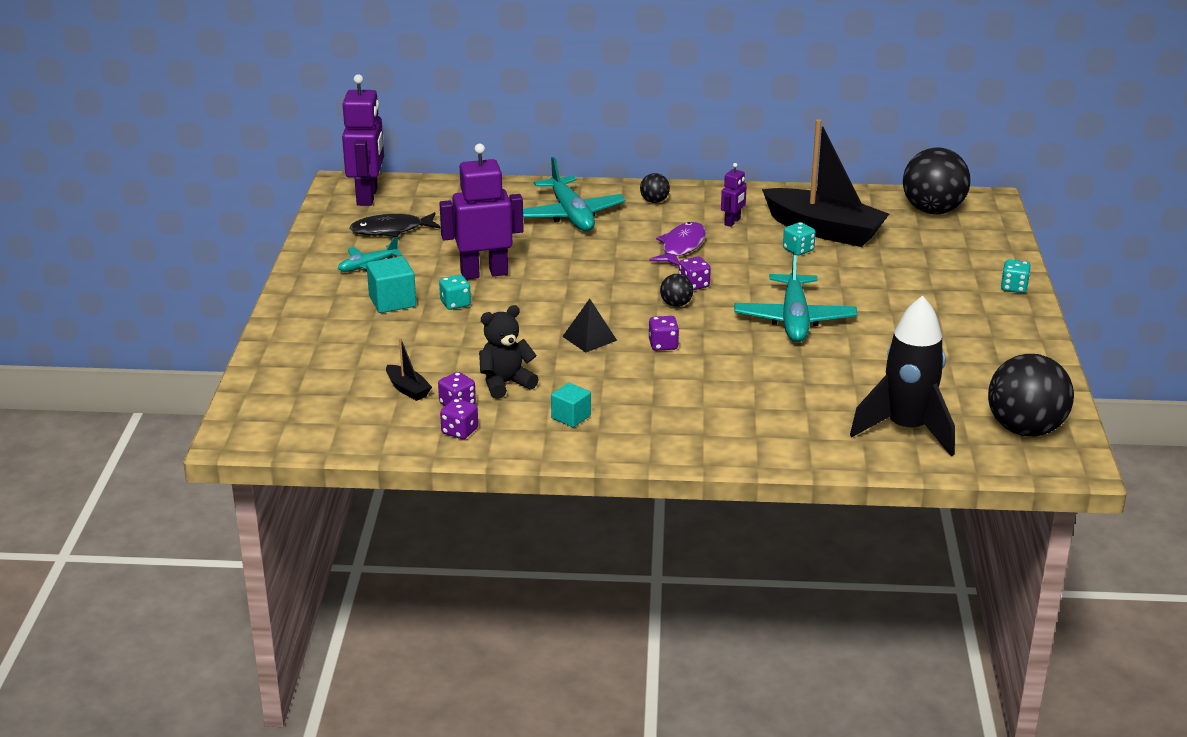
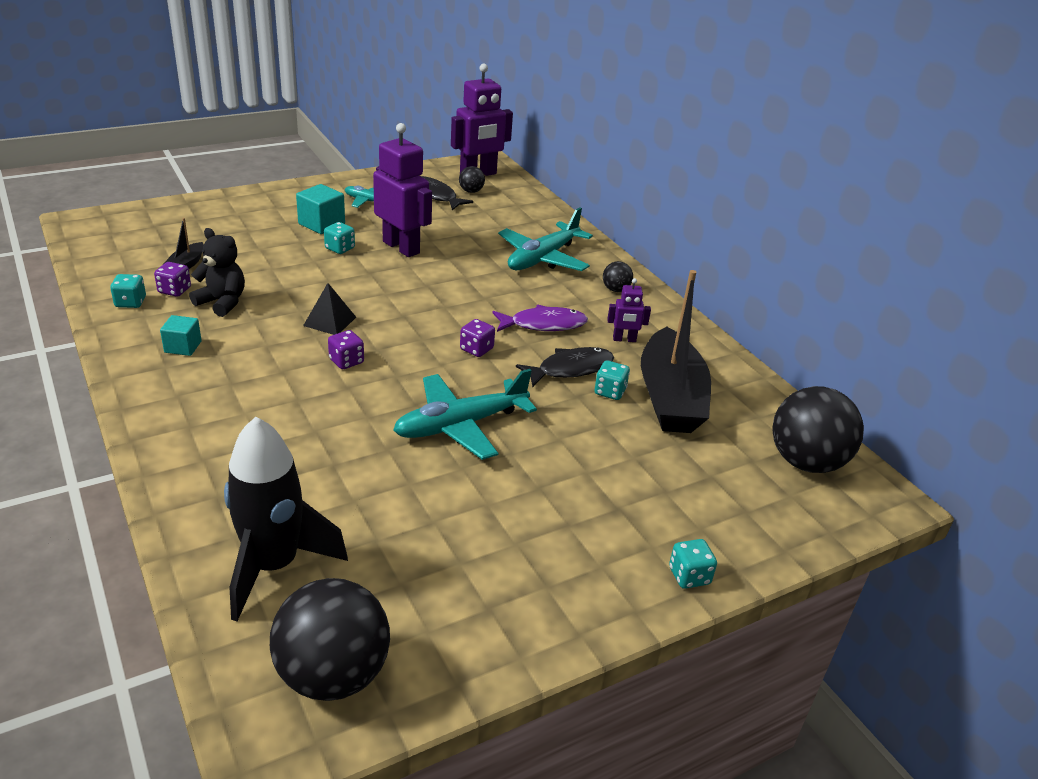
camera: 55 degrees right, 5 degrees up
purple dice [440,398,478,439] -> turquoise dice [110,274,146,308]
black ball [660,274,693,307] -> black ball moved to [459,166,485,193]
none -> black fish [516,347,614,387]

